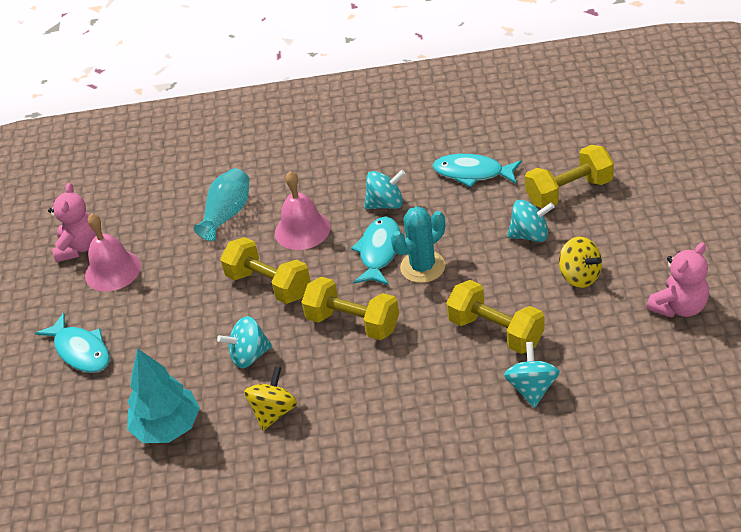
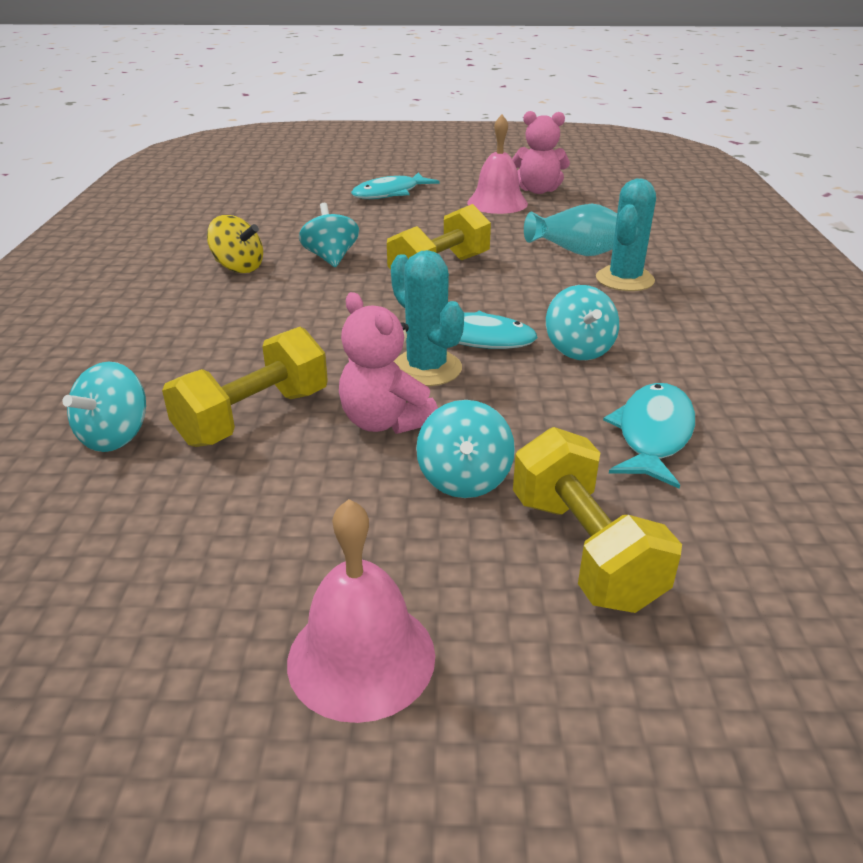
camera: 90 degrees right, 10 degrees down
turquoise tree [127,348,200,443] -> none
pink bell [275,171,330,250] -> pink bell moved to [287,499,435,723]
yellow dumbbell [301,277,399,340] -> none
turquoise spinning top [504,342,560,408] -> turquoise spinning top turned 105 degrees clockwise [63,361,146,452]
yellow spinning top [559,237,602,288] -> none
pink teddy bear [647,242,709,317] -> pink teddy bear moved to [339,292,438,434]
none -> turquoise cactus [596,179,656,291]

